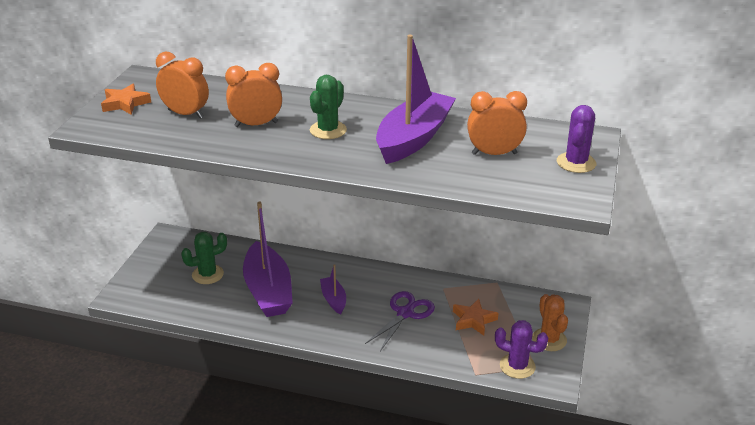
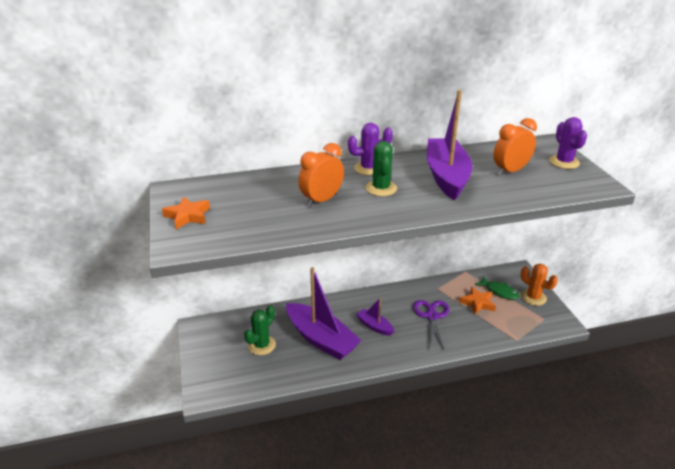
camera: 30 degrees left, 0 degrees up
orange clock [156,52,209,119] -> none
purple cactus [495,320,548,379] -> purple cactus moved to [348,123,393,175]
none -> green fish [475,276,519,300]

